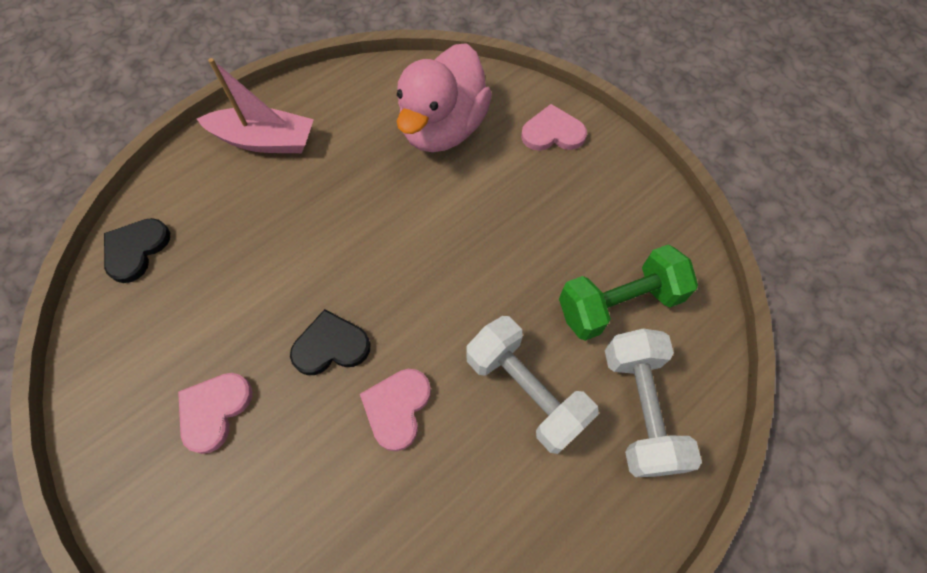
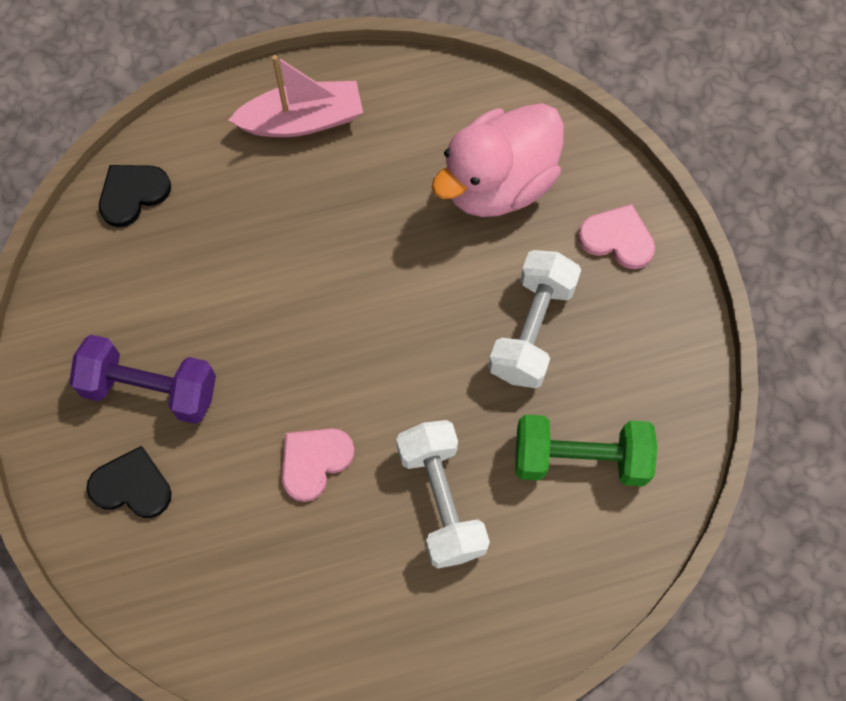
camera: 25 degrees right, 5 degrees up
pink heart [178,373,252,454] -> purple dumbbell [69,335,216,424]
pink boat [197,58,314,153] -> pink boat turned 45 degrees counterclockwise [228,55,363,137]
black heart [290,309,370,375] -> black heart moved to [86,446,172,518]
white dumbbell [605,329,702,477] -> white dumbbell moved to [488,250,581,388]

